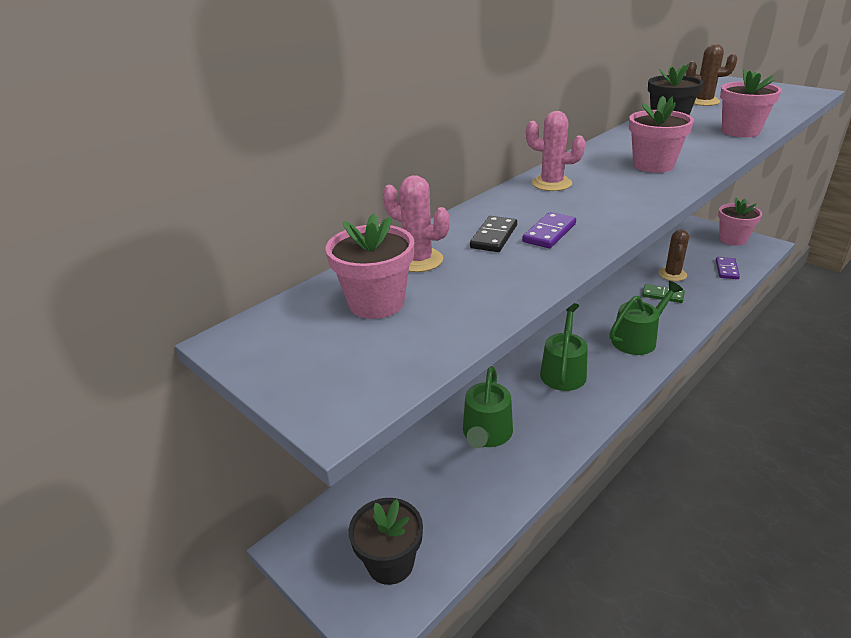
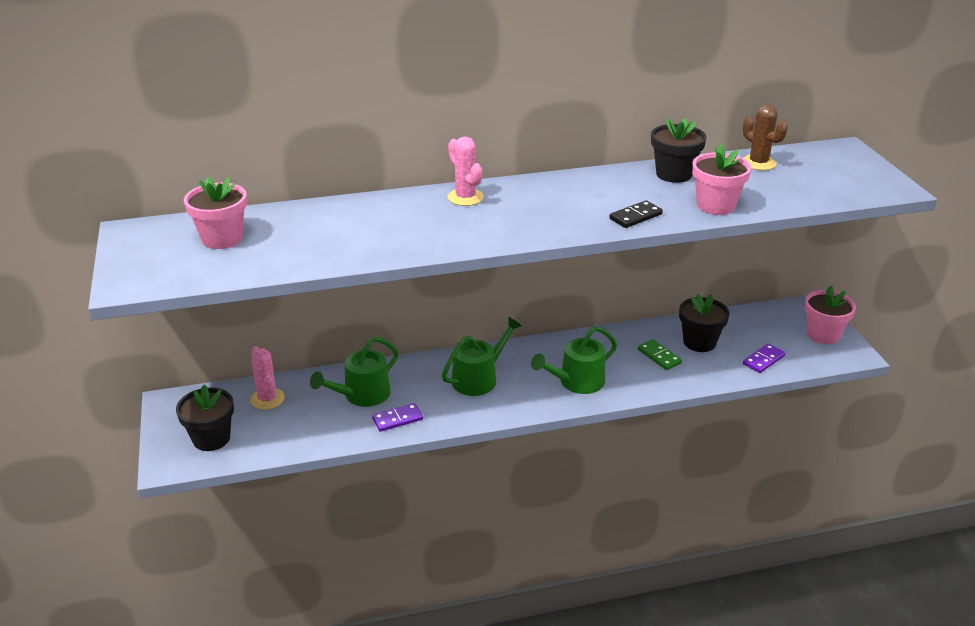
camera: 30 degrees right, 0 degrees up
pink cactus [383,175,450,272] -> pink cactus moved to [250,346,285,410]
black domino [470,216,517,252] -> black domino moved to [609,200,663,228]
purple domino [522,212,576,248] -> purple domino moved to [372,403,423,432]
green watering can [610,281,683,355] -> green watering can turned 150 degrees clockwise [531,326,617,394]
pink flower pot [629,96,694,173] -> none
brown cactus [658,229,689,281] -> black flower pot [679,294,730,352]

